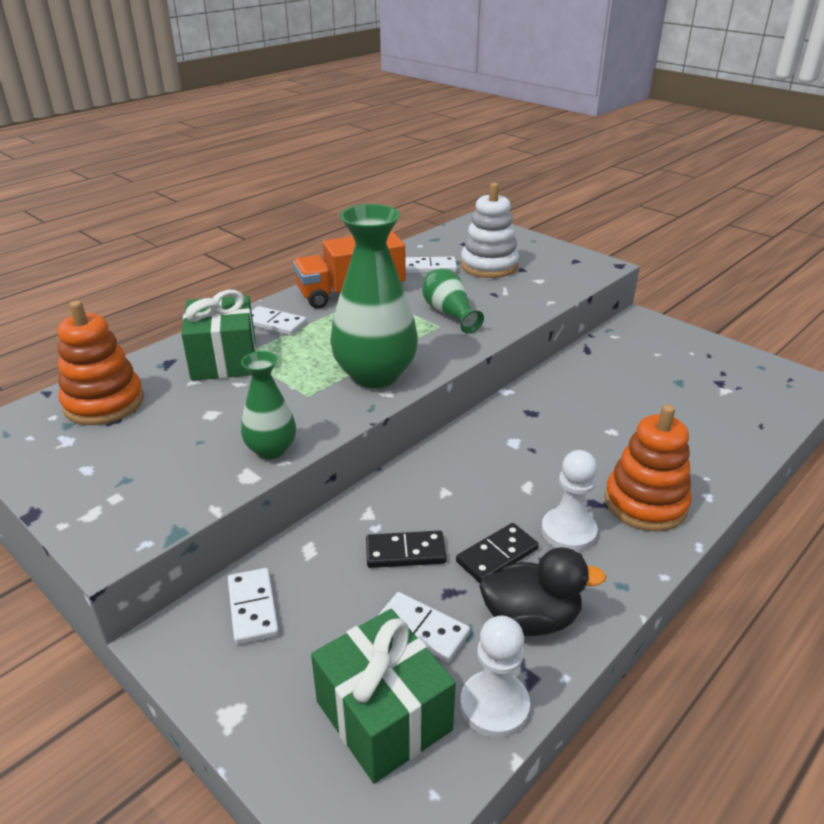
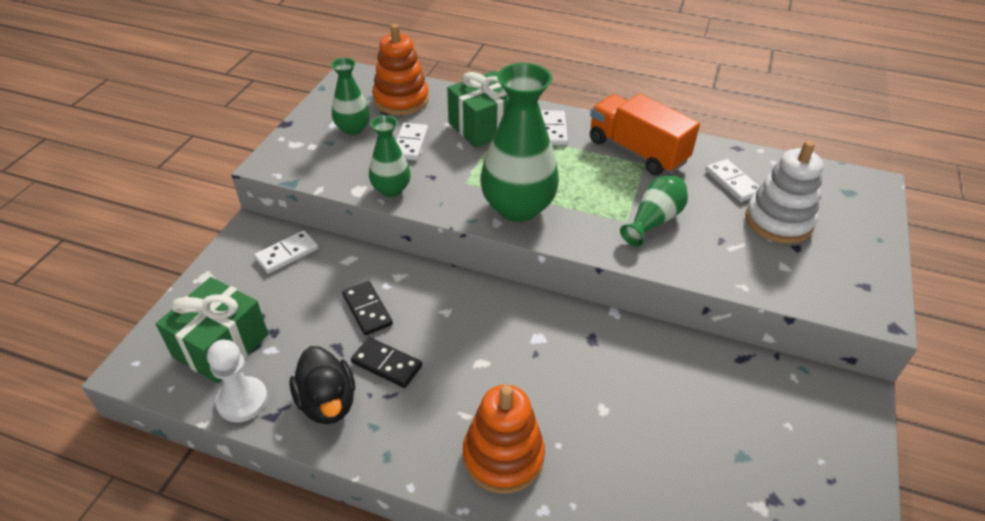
camera: 65 degrees right, 10 degrees up
white domino [379,592,470,662] -> white domino moved to [396,123,428,160]
white pawn [541,450,598,552] -> none
none -> green vase [331,58,370,135]

